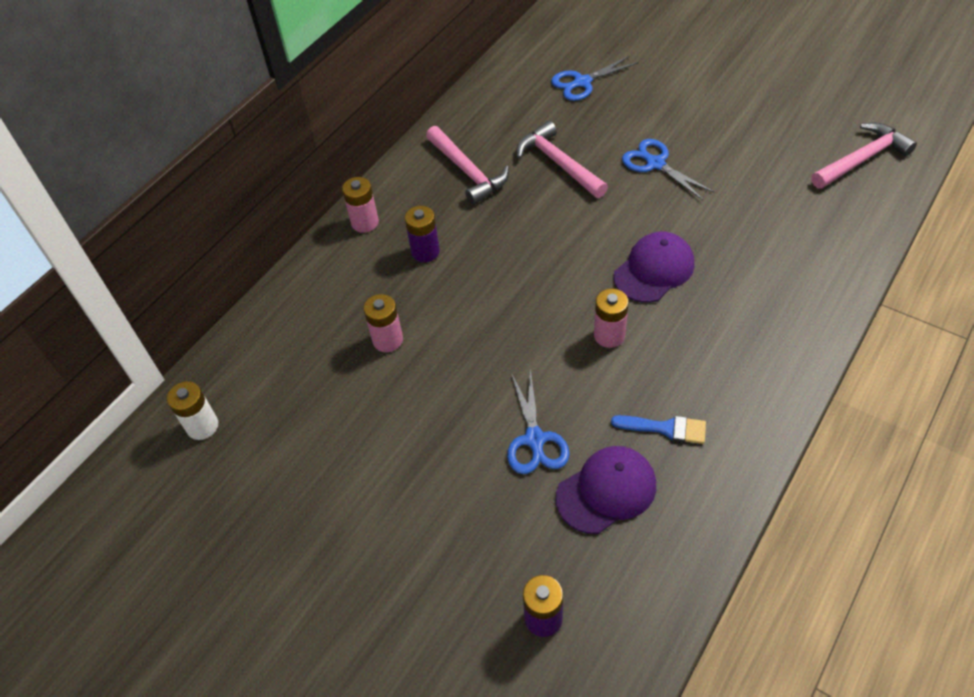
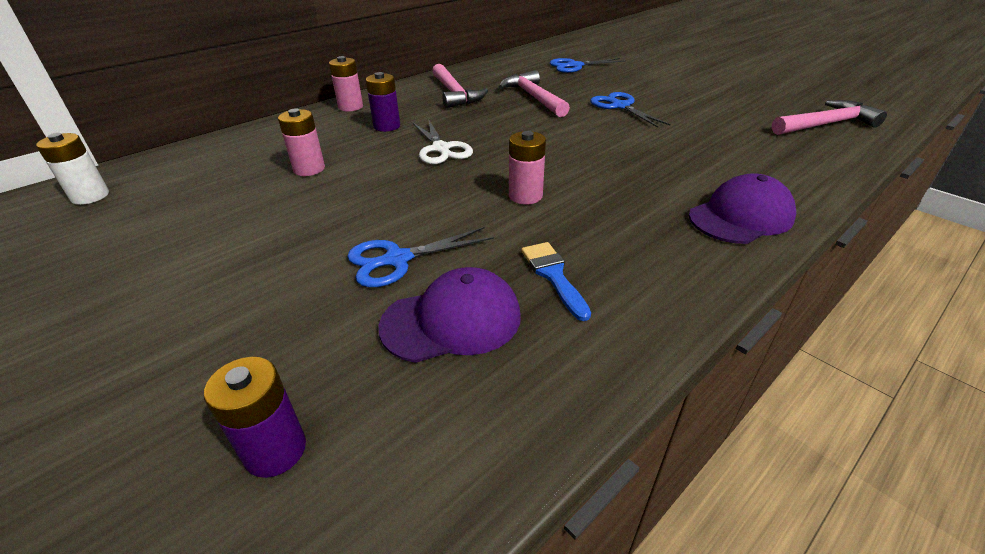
camera: 10 degrees right, 15 degrees down
blue scissors [507,368,570,474] -> blue scissors turned 60 degrees clockwise [347,227,494,288]
blue brush [611,415,706,444] -> blue brush turned 135 degrees counterclockwise [521,242,591,321]
purple cap [614,231,694,303] -> purple cap moved to [689,173,797,244]
none -> white scissors [413,119,473,164]

